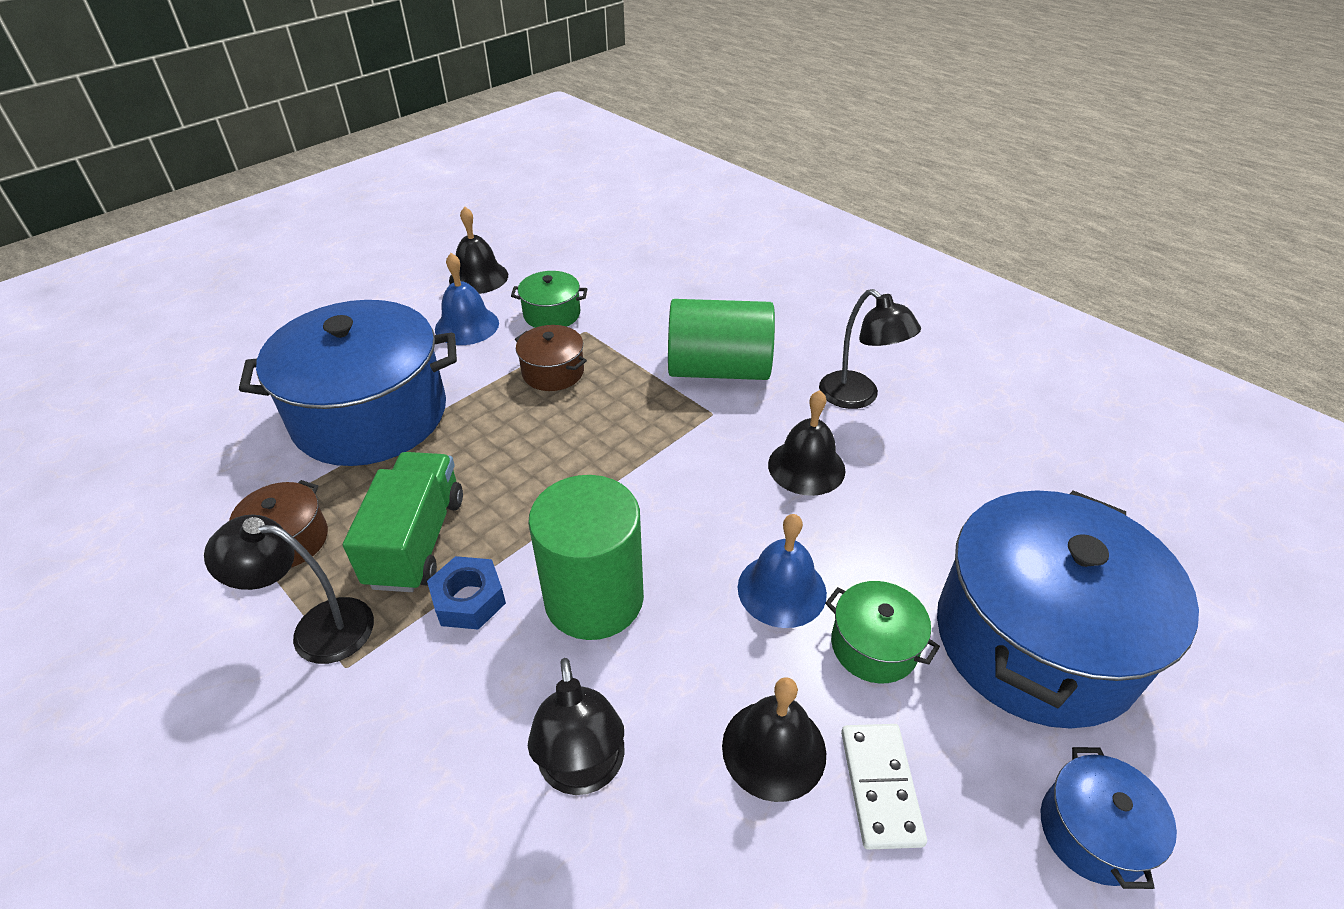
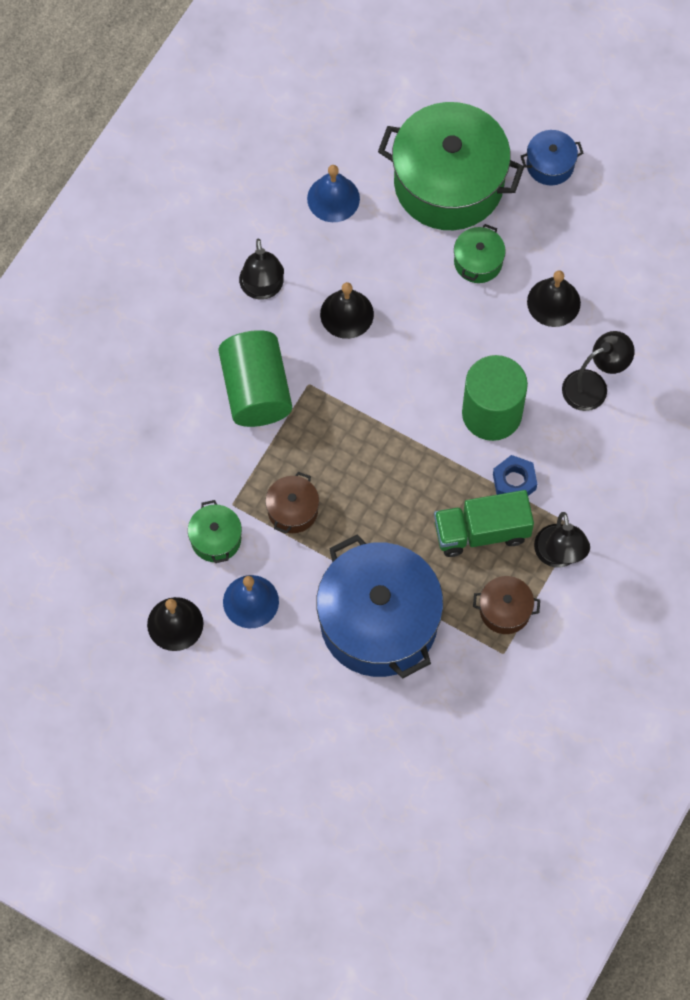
camera: 105 degrees left, 25 degrees up
blue bell [738,514,827,628] -> blue bell moved to [307,165,360,222]
black lamp [819,289,921,409] -> black lamp turned 135 degrees clockwise [239,239,284,300]
white domino [841,724,927,850] -> none
blue pot [937,490,1199,729] -> green pot [378,102,524,230]

